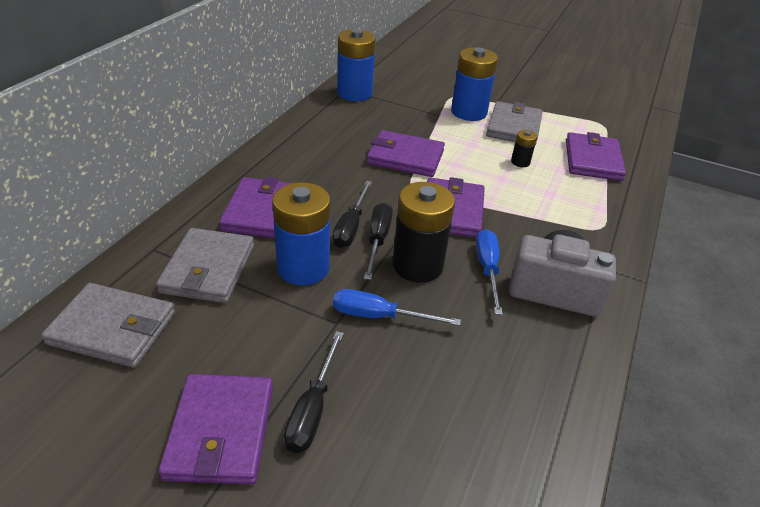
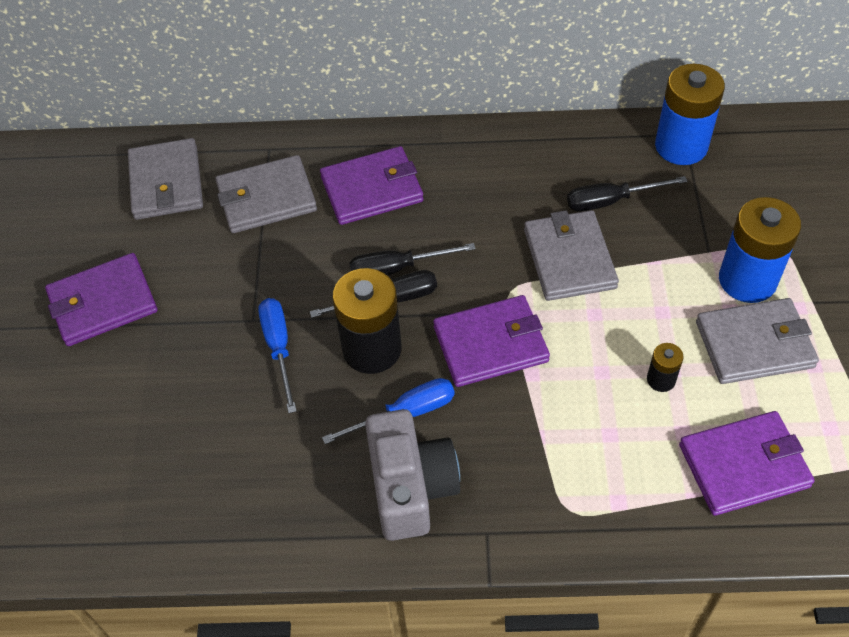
camera: 70 degrees right, 15 degrees up
blue battery [272,182,330,285] -> none
black screwdriver [284,331,344,453] -> black screwdriver moved to [567,176,688,212]
purple wallet [367,130,445,177] -> grey wallet [524,210,619,301]

